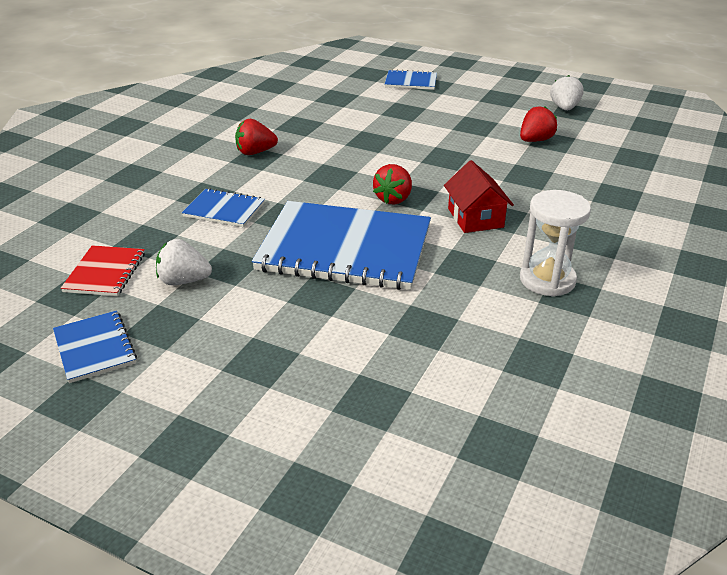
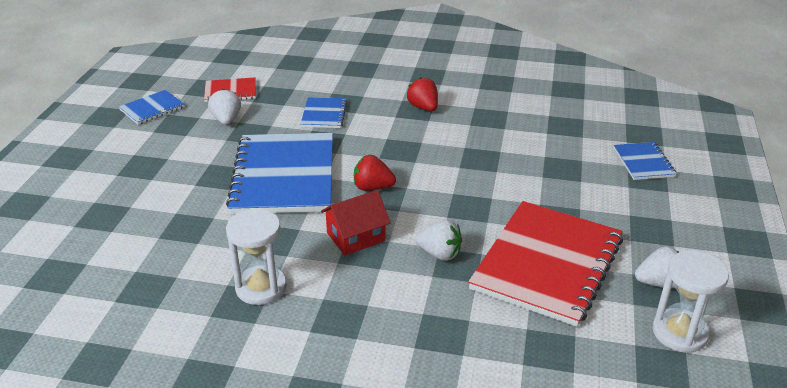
camera: 75 degrees right, 0 degrees up
red strawberry [520,106,557,142] -> red notebook [468,201,623,327]
none -> white strawberry [415,220,462,261]
none -> white hourglass [652,250,729,353]

